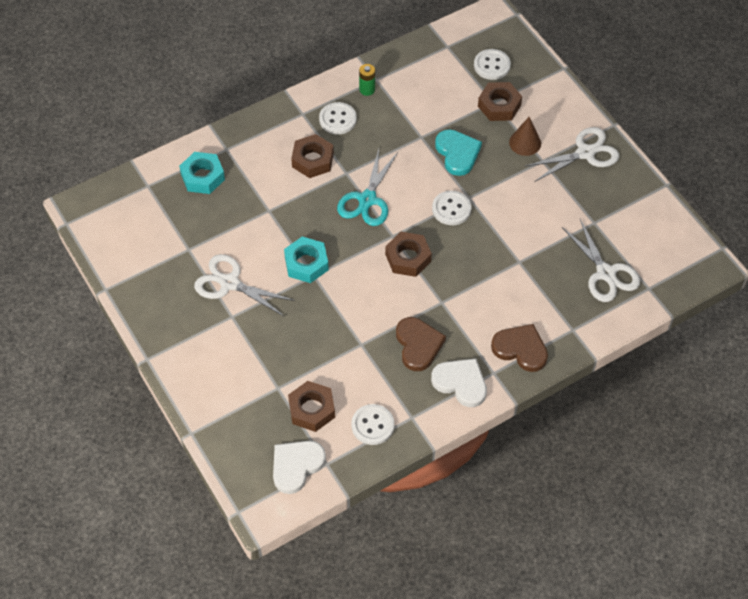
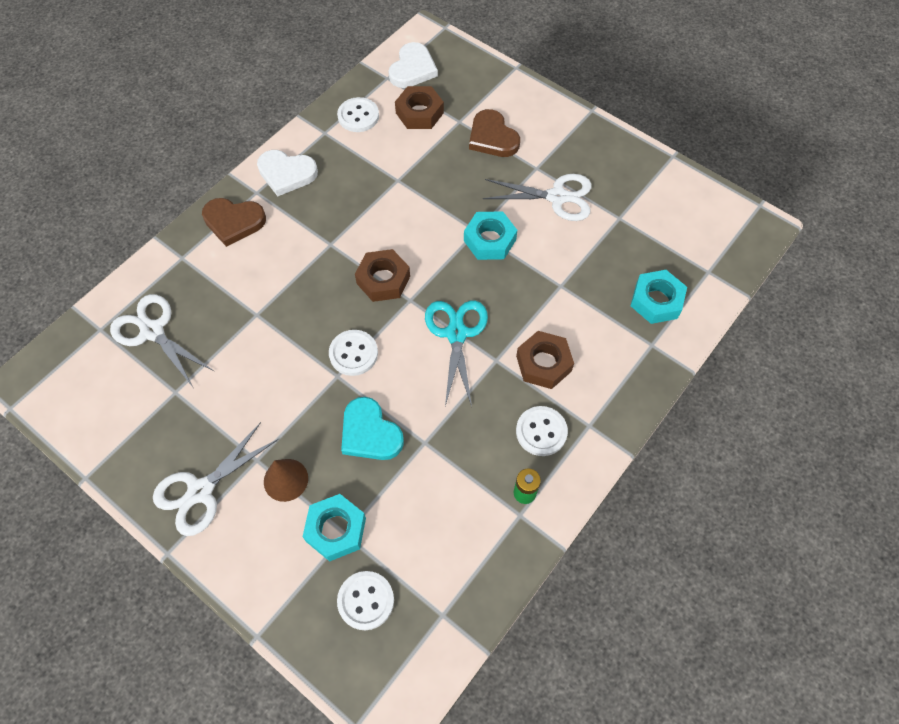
camera: 160 degrees right, 5 degrees up
brown heart [396,317,446,371] -> brown heart moved to [469,109,520,157]
brown nut [478,82,522,121] -> turquoise nut [303,494,366,561]

